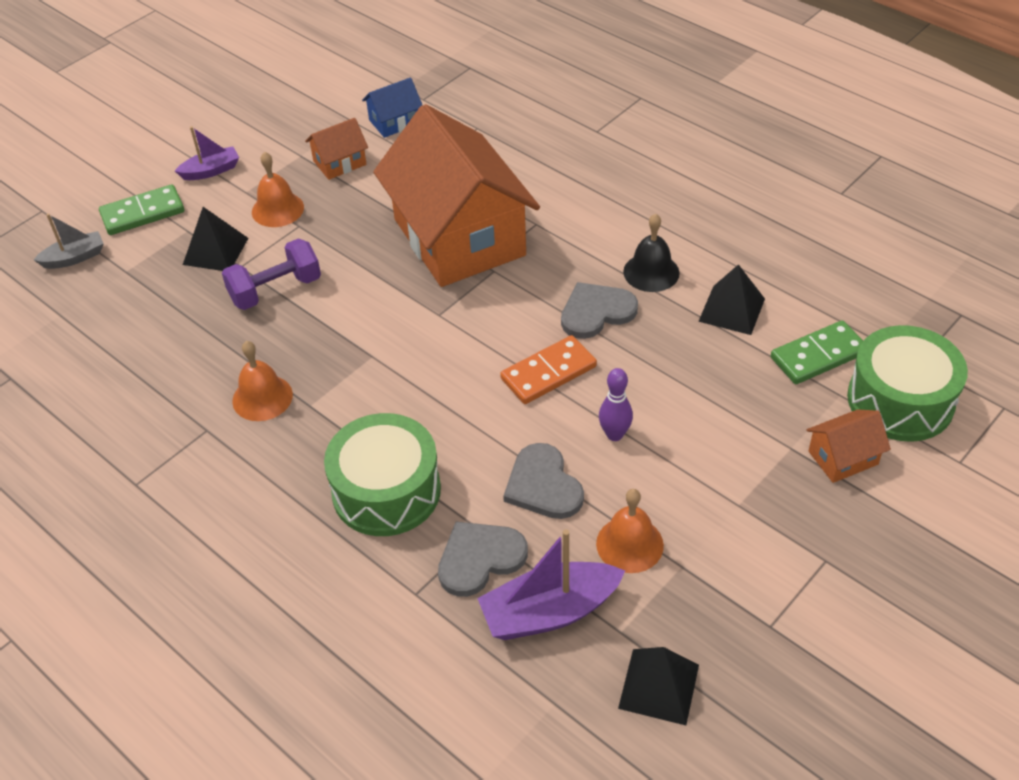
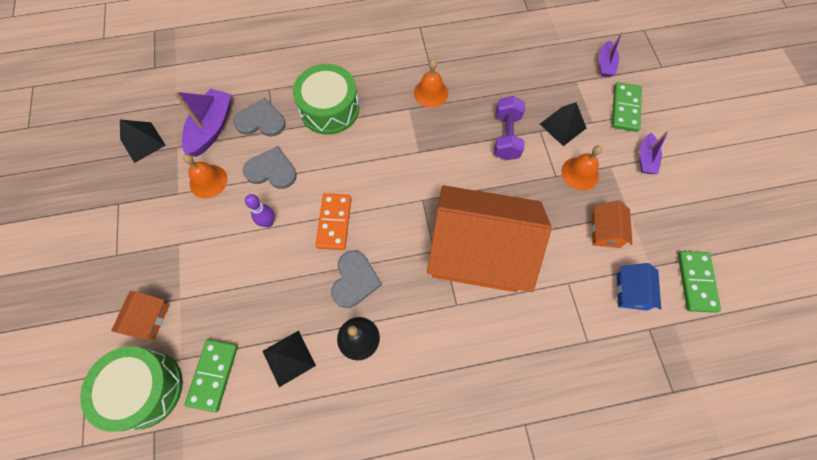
camera: 125 degrees right, 20 degrees up
grey boat [34,214,104,269] -> purple boat [599,32,623,77]
grey heart [438,522,528,597] -> grey heart turned 90 degrees counterclockwise [233,98,286,137]
none -> green domino [678,251,721,313]

